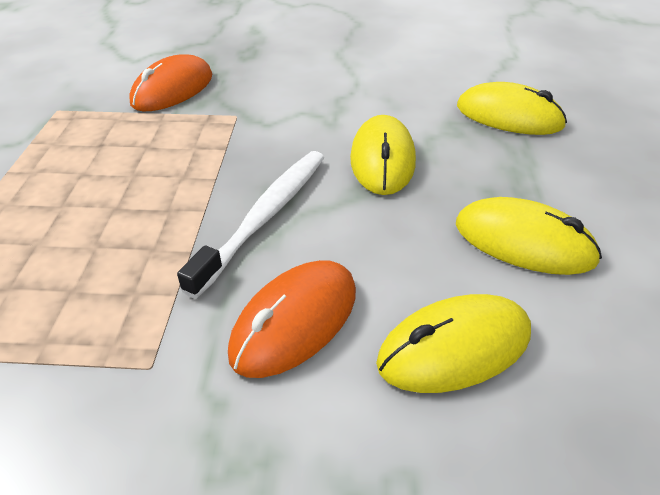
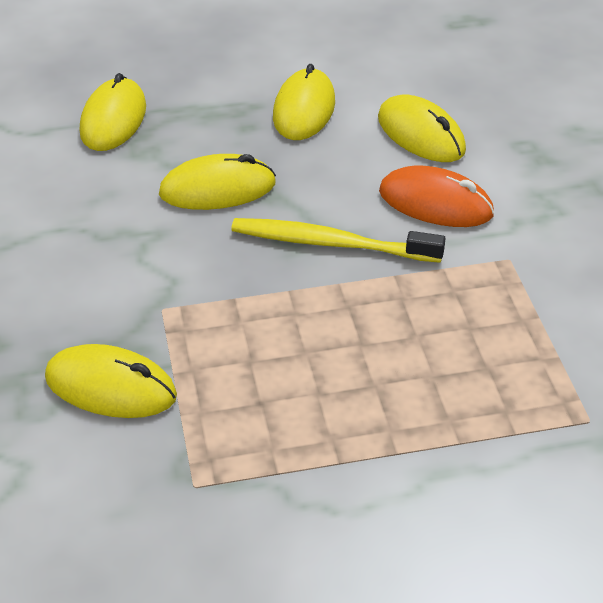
camera: 105 degrees left, 0 degrees up
orange mouse [129,54,212,111] -> yellow mouse [45,344,177,418]
white toothbrush [177,151,324,299] -> yellow toothbrush [231,218,446,263]

